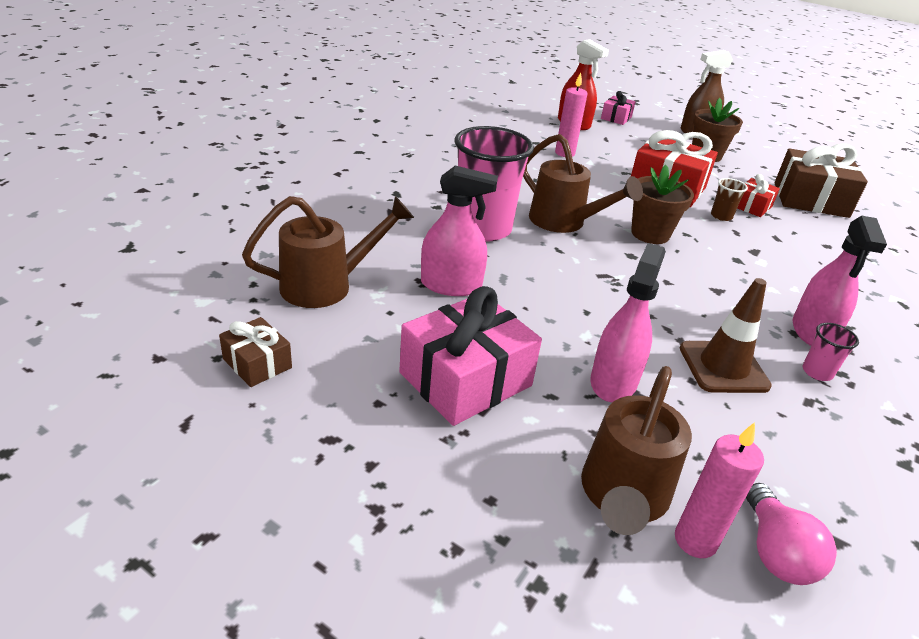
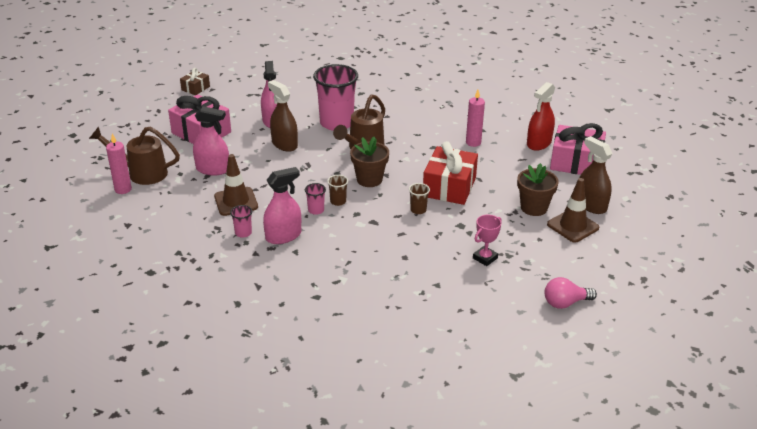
camera: 80 degrees right, 0 degrees up
brown watering can [242,196,414,308] -> none
pink gift [601,91,636,125] -> pink gift [550,123,606,175], size x1.93
red gift [737,174,780,217] -> none
pink light bulb [746,483,837,585] -> pink light bulb moved to [544,277,597,309]
brown gift [774,144,868,218] -> pink trophy [473,215,502,266]
pink spray bottle [793,216,887,346] -> pink spray bottle turned 150 degrees clockwise [263,167,301,244]
none -> brown spray bottle [268,80,298,152]
none -> pink cup [305,183,326,215]
none -> brown cup [327,175,348,206]
none -> brown traffic cone [547,178,599,243]

